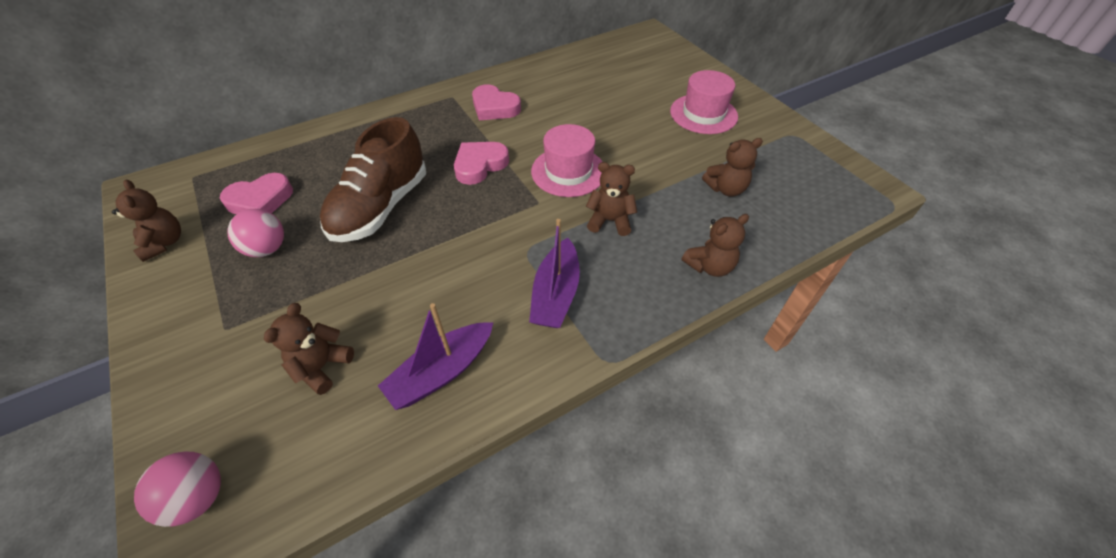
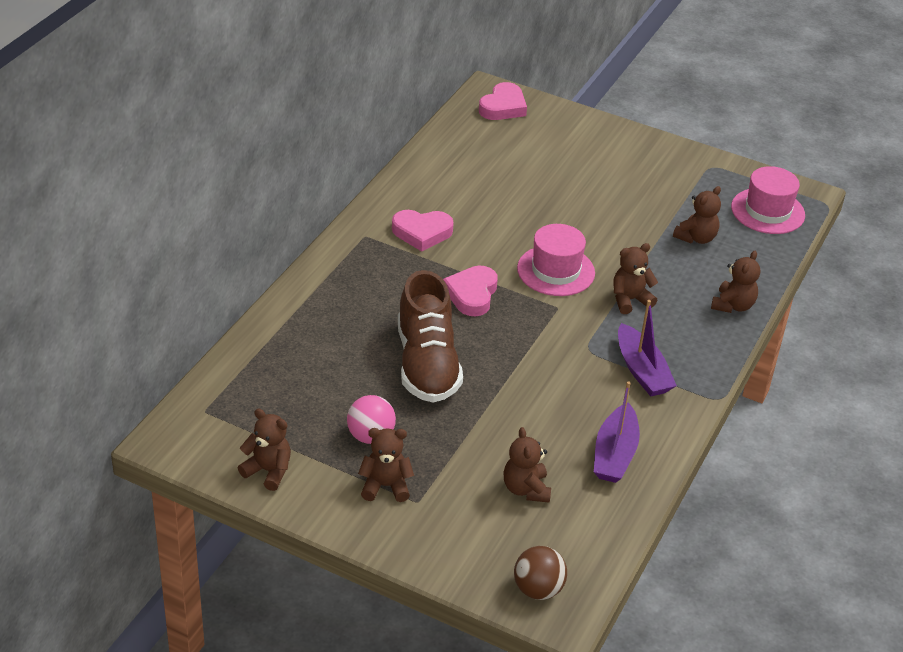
camera: 35 degrees left, 10 degrees down
pink ball [134,451,221,527] -> brown ball [514,546,567,600]
pink heart [220,173,293,214] -> pink heart moved to [479,82,527,120]
pink hat [670,70,738,134] -> pink hat moved to [731,166,805,234]
none -> brown teddy bear [358,428,414,502]

